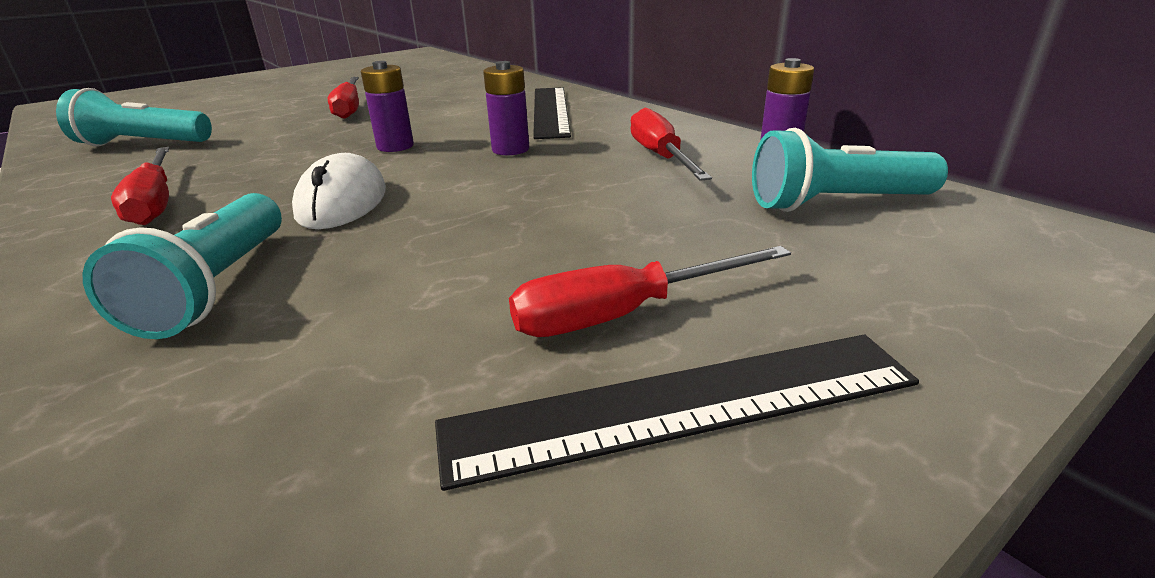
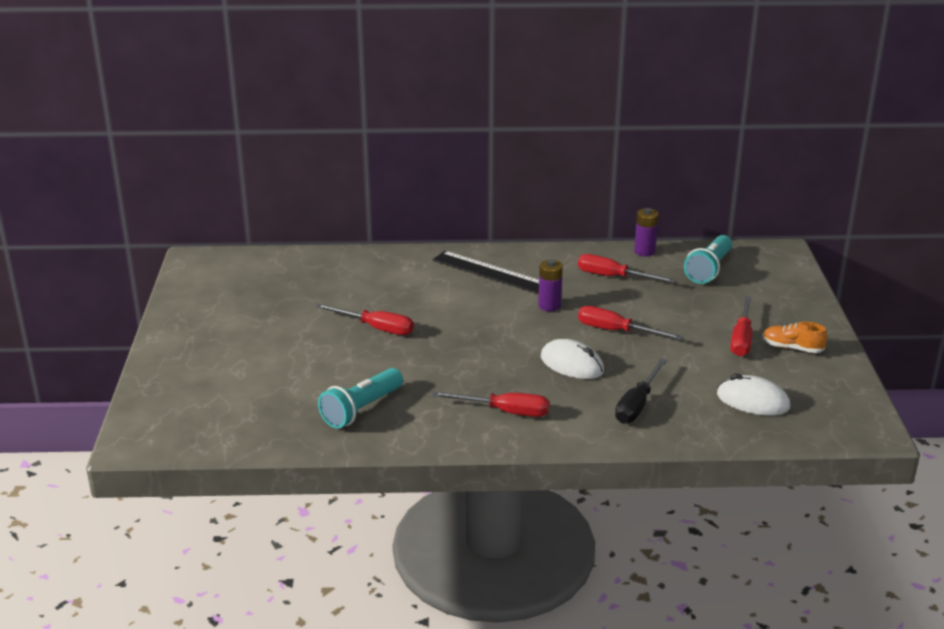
camera: 55 degrees left, 0 degrees up
turquoise flashlight [82,193,282,339] -> black screwdriver [615,358,667,424]
purple battery [361,61,414,152] -> none
black ruler [435,335,919,491] -> orange shoe [762,322,827,353]
none -> red screwdriver [578,306,683,340]
none -> white mouse [717,374,790,415]

